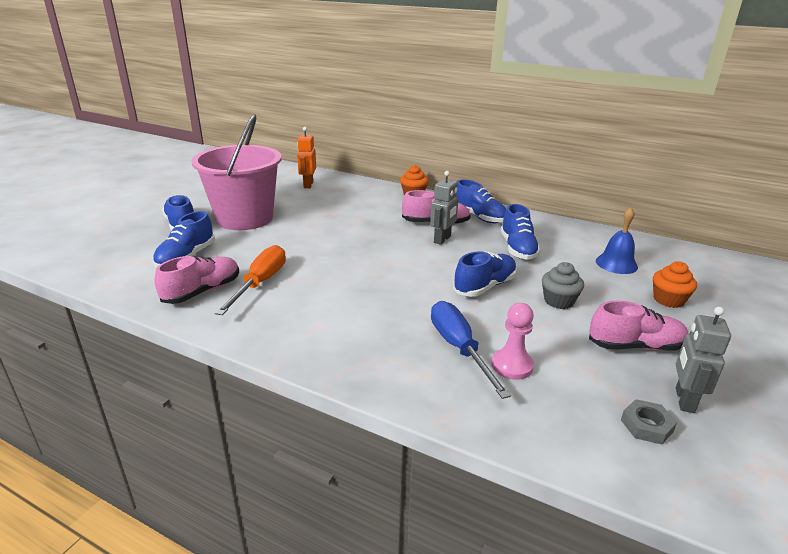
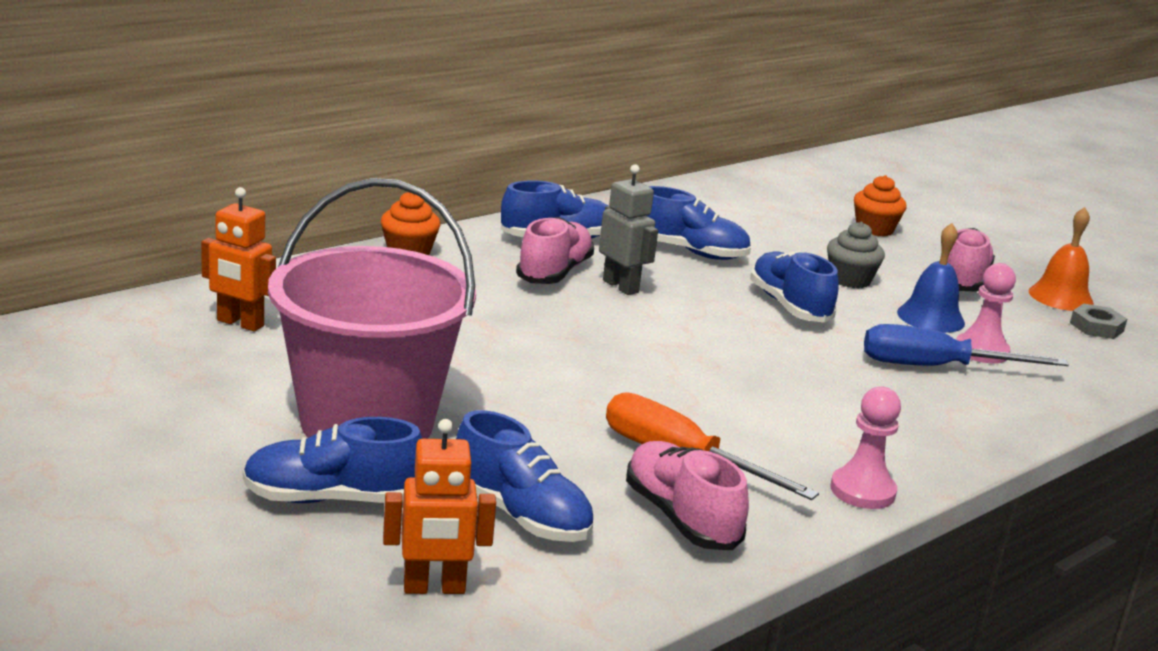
camera: 70 degrees left, 5 degrees down
blue bell [596,208,638,274] -> blue bell moved to [897,223,965,333]
grey robot [676,307,731,413] -> orange bell [1029,207,1094,311]
none -> orange robot [383,419,496,594]
none -> pink pawn [830,387,901,509]

